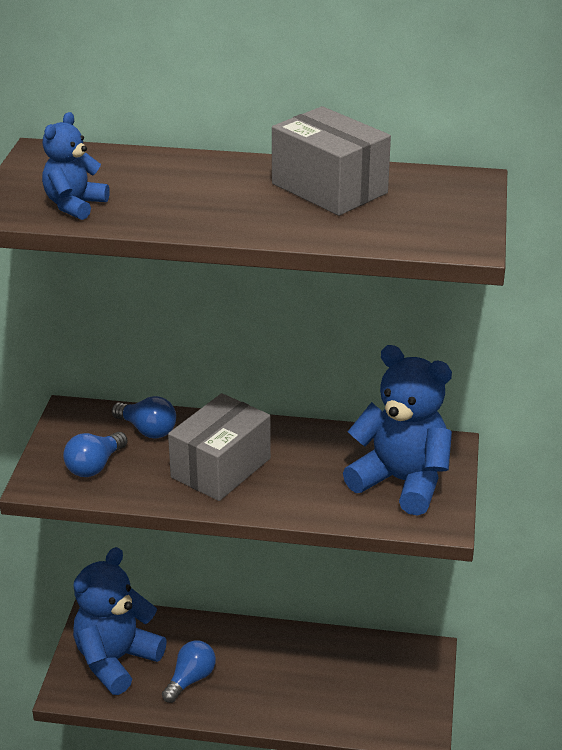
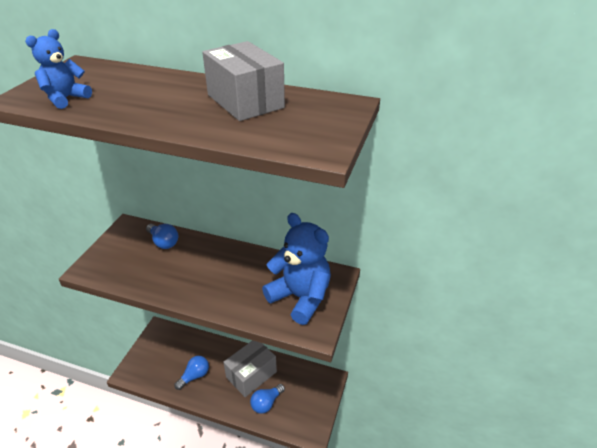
camera: 10 degrees right, 5 degrees up
blue light bulb [63,432,128,477] -> blue light bulb moved to [250,384,285,414]
blue teddy bear [73,547,167,695] -> none
grey box [168,393,271,501] -> grey box moved to [224,340,277,397]

